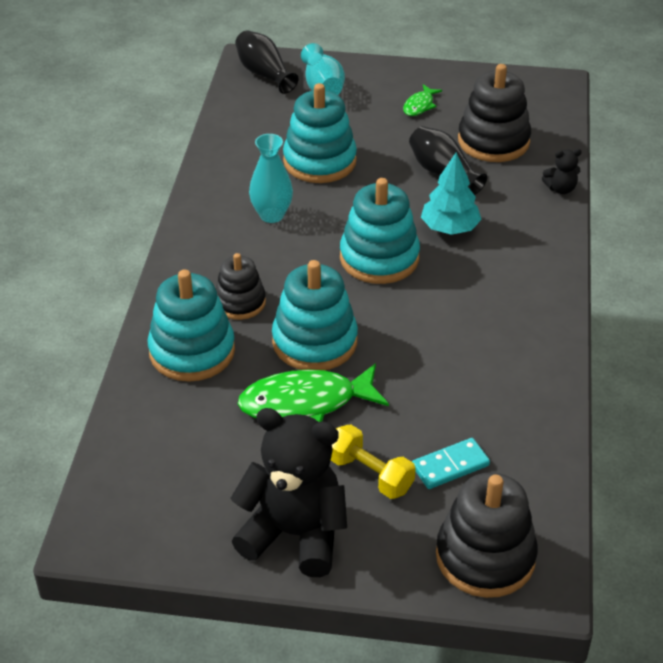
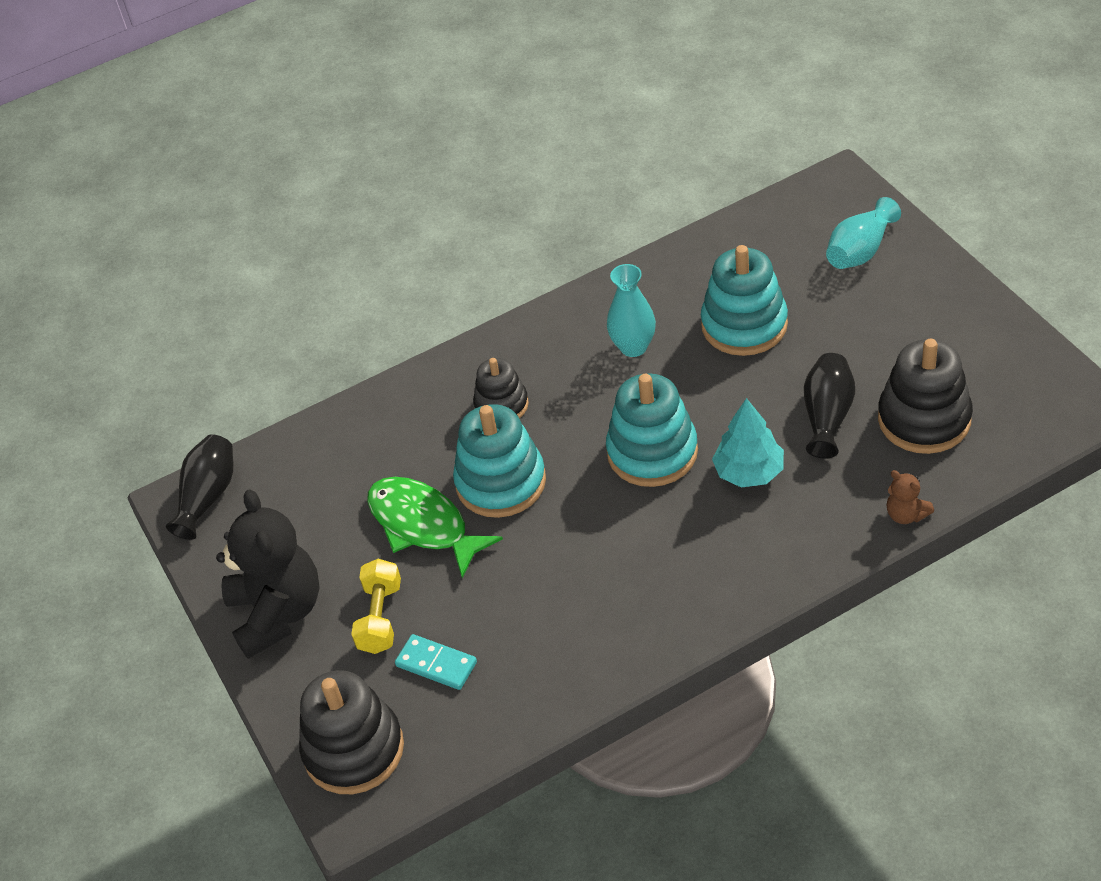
camera: 60 degrees right, 5 degrees up
turquoise stacking toy [147,269,235,382] -> none
black vase [235,30,299,94] -> black vase moved to [166,434,233,540]
green fish [403,84,442,116] -> none
black teddy bear [542,149,582,194] -> brown teddy bear [886,470,934,524]

